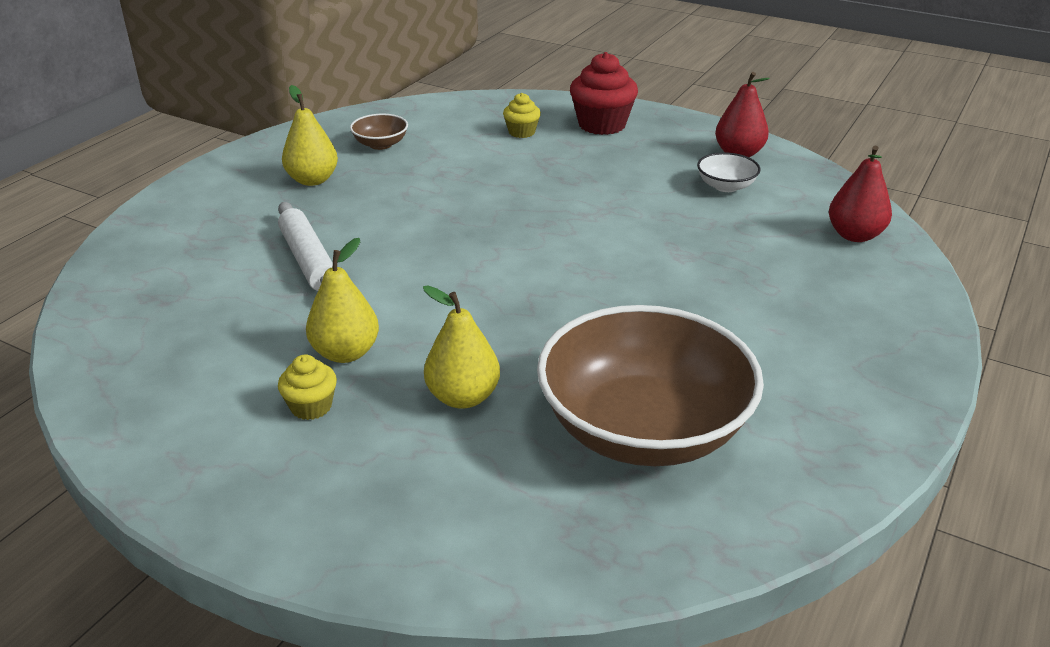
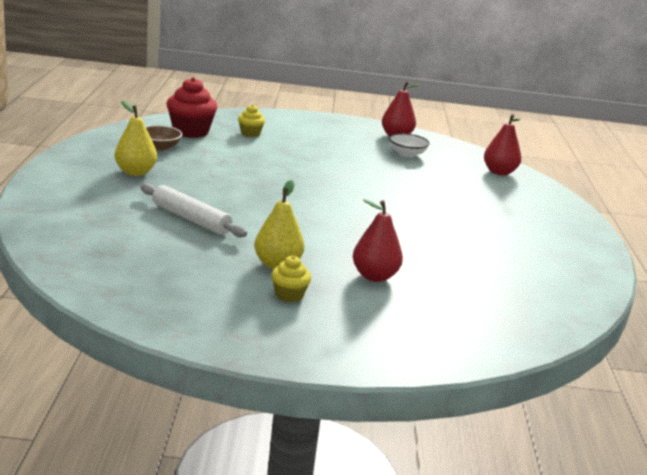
camera: 30 degrees left, 10 degrees down
yellow pear [423,286,500,409] -> red pear [353,199,403,282]
brown bowl [537,305,764,466] -> none
red cupcake [570,52,638,135] -> red cupcake moved to [167,77,218,138]

